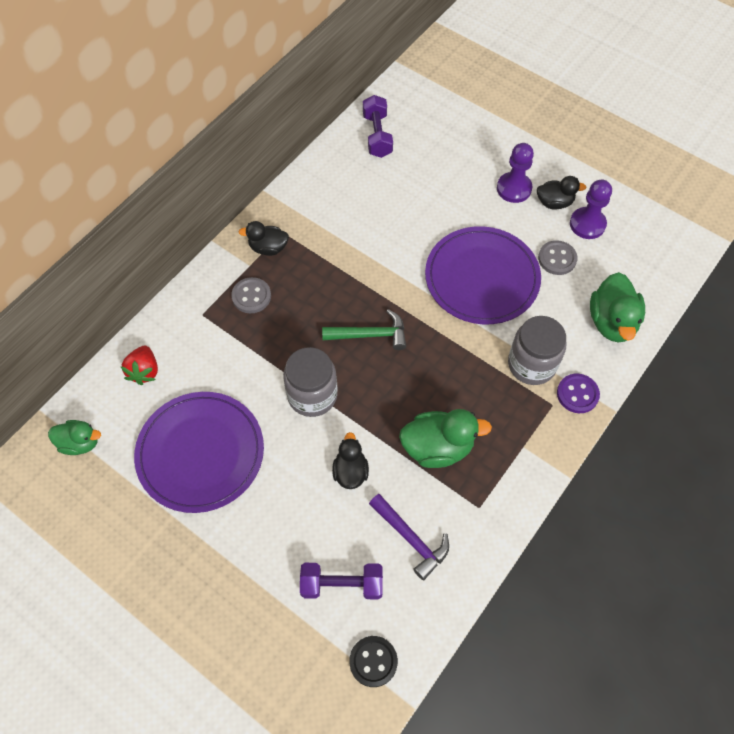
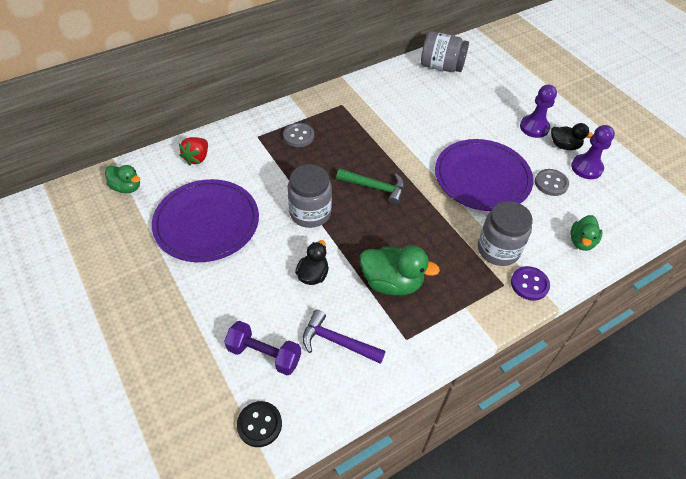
camera: 20 degrees right, 10 degrees down
black duck [238,221,289,256] -> none
purple dumbbell [363,95,393,158] -> grey jar [421,31,469,72]
purple hammer [369,494,449,580] -> purple hammer turned 135 degrees clockwise [303,310,386,364]
green duck [590,272,645,343] -> green duck [570,215,602,251], size x0.63

